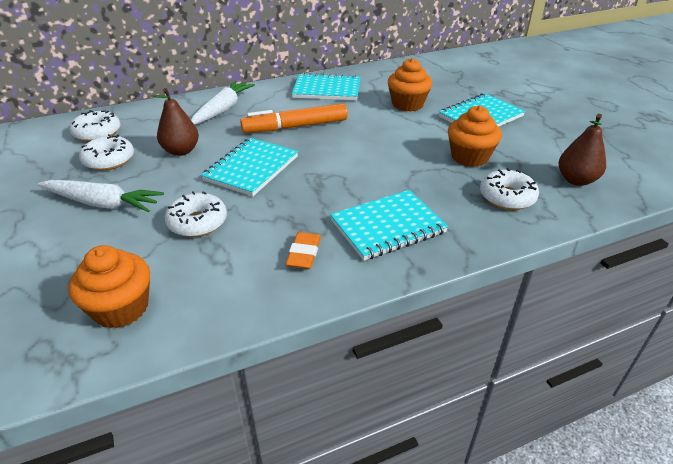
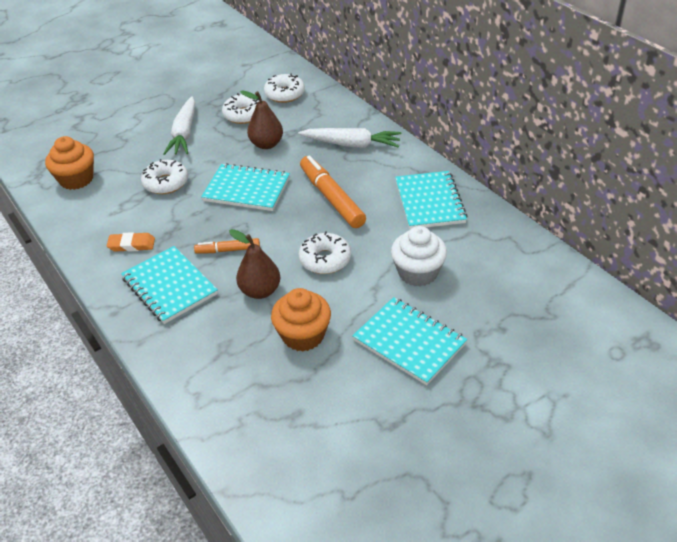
camera: 80 degrees right, 5 degrees up
orange cupcake [388,58,432,112] -> white cupcake [391,226,447,286]
white donut [480,168,539,210] -> white donut moved to [299,231,351,274]
brown pear [559,114,606,186] -> brown pear moved to [229,229,280,299]
none -> orange marker [194,238,260,254]

